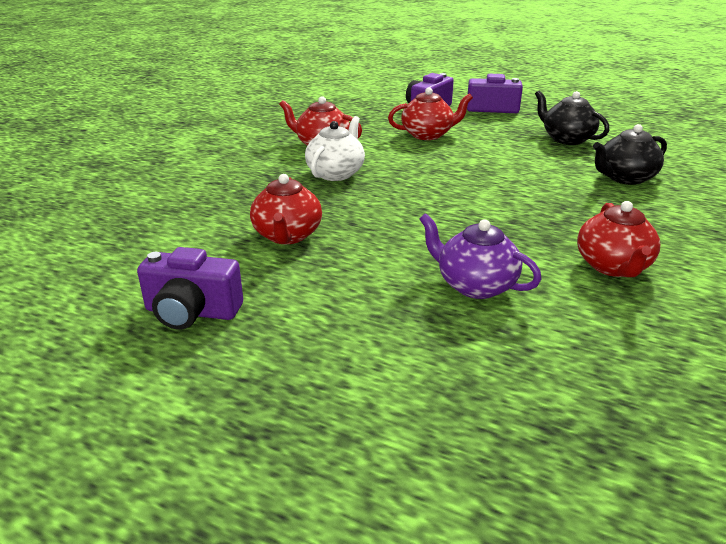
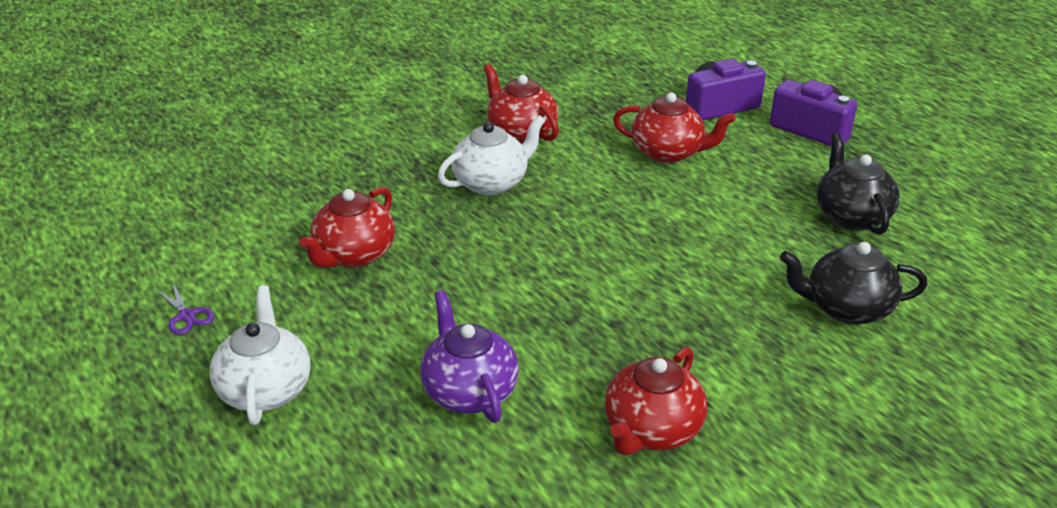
camera: 30 degrees right, 5 degrees up
purple camera [137,247,243,330] -> purple scissors [156,283,214,335]
none -> white teapot [210,285,310,425]

